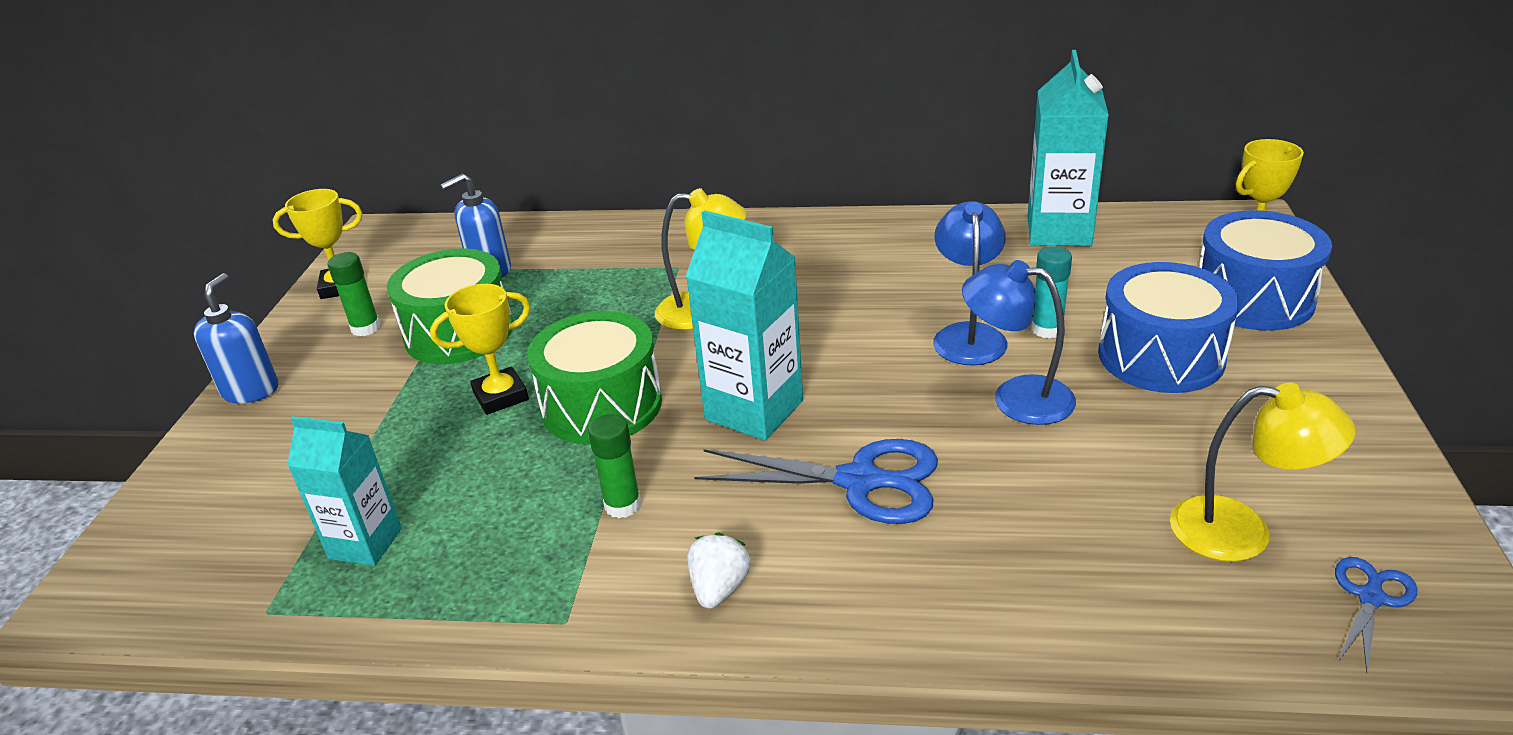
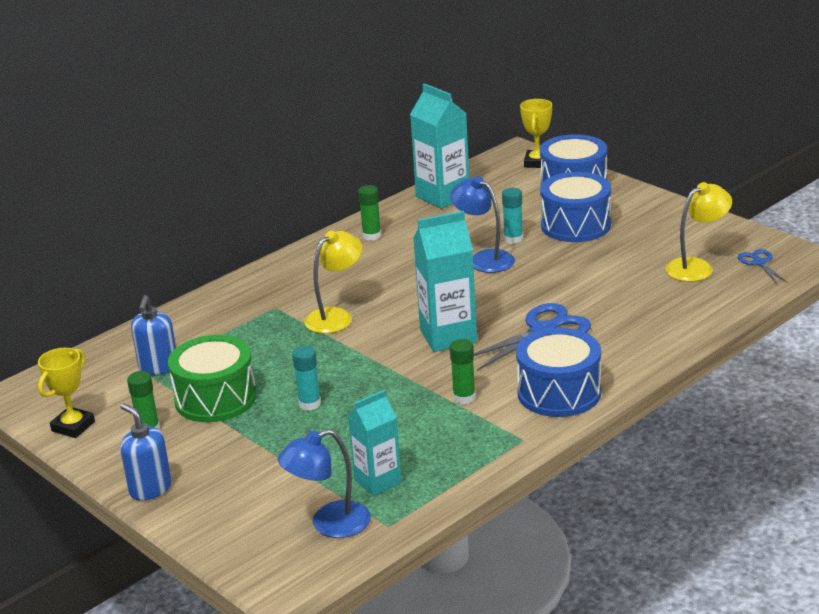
camera: 50 degrees left, 5 degrees down
yellow trophy [430,284,530,415] -> turquoise glue stick [292,346,321,411]
green drum [527,311,662,445] -> none
white strawberry [687,532,750,609] -> blue drum [516,328,601,417]
blue lamp [962,260,1076,425] -> blue lamp moved to [278,429,371,538]
none -> green glue stick [358,185,381,241]

